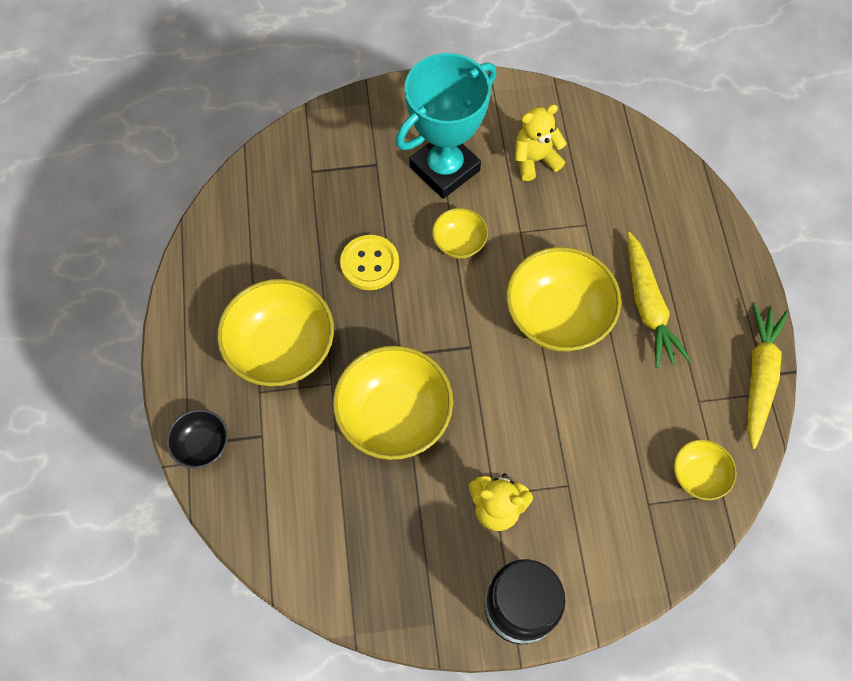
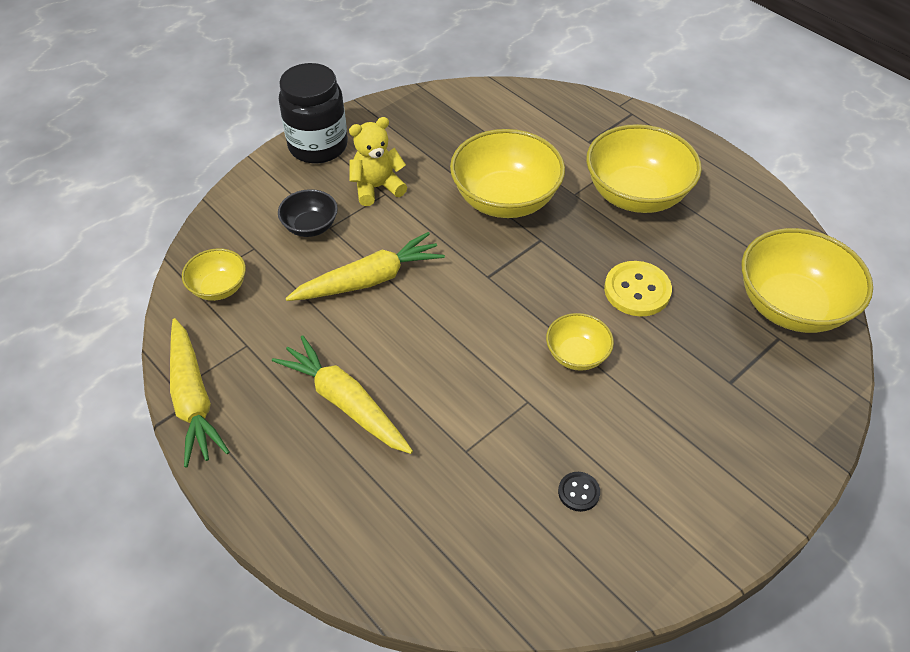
camera: 145 degrees right, 15 degrees down
black bowl [166,409,228,468] -> black bowl moved to [278,189,338,237]
turquoise trophy [396,53,497,199] -> none
yellow bowl [506,247,621,351] -> yellow bowl moved to [742,228,873,333]
yellow teddy bear [515,104,567,181] -> black button [558,472,600,512]
none -> yellow carrot [286,232,445,301]

